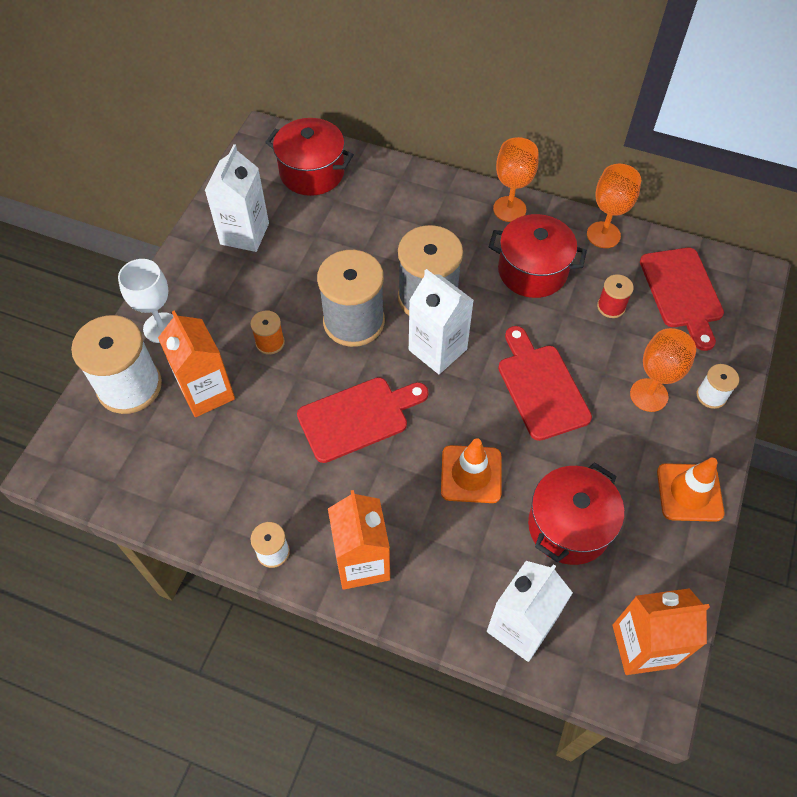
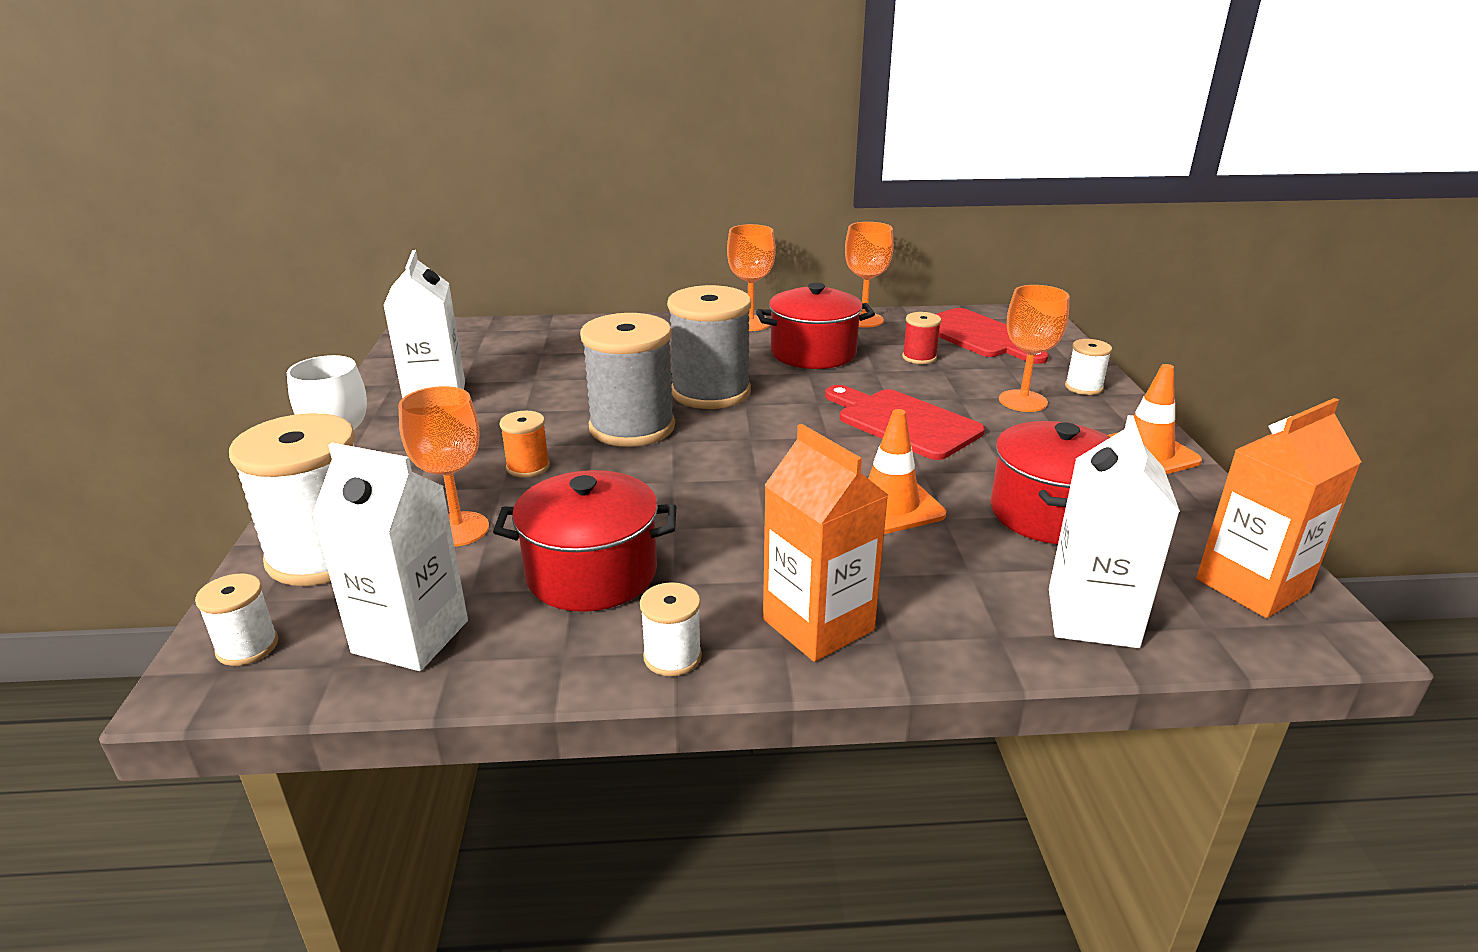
camera: 25 degrees left, 30 degrees down
orange carton [158,311,235,417] -> orange goblet [398,386,489,547]
red pot [265,118,354,196] -> red pot moved to [493,470,676,612]
red cutting board [297,377,428,463] -> none
white carton [409,269,474,374] -> white carton moved to [312,443,468,671]
none -> white spool [195,574,278,666]

